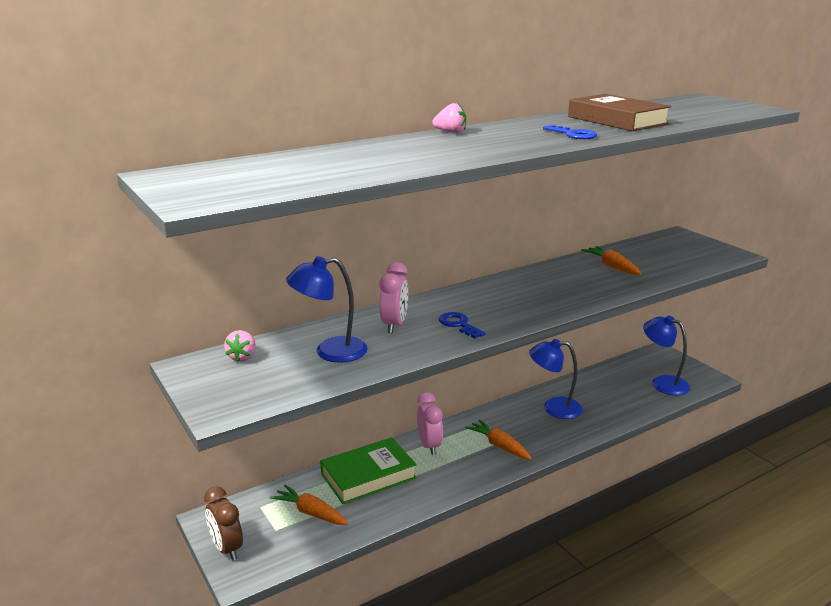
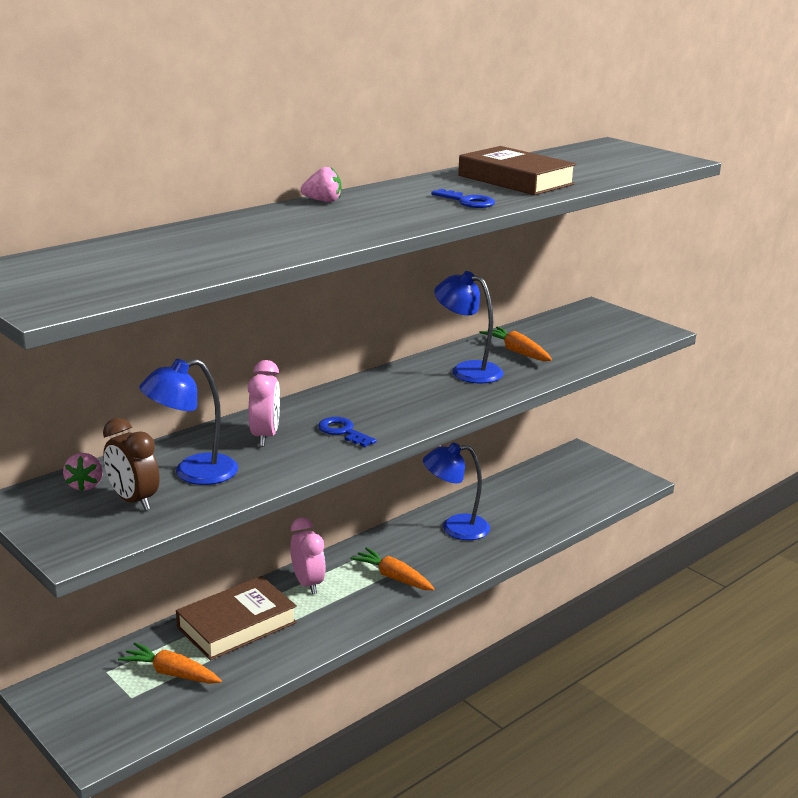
camera: 10 degrees left, 0 degrees up
brown clock [204,486,243,561] -> brown clock moved to [103,418,160,511]
green book [320,437,417,504] -> brown book [176,576,297,660]
blue lamp [643,315,690,395] -> blue lamp moved to [434,271,503,383]

